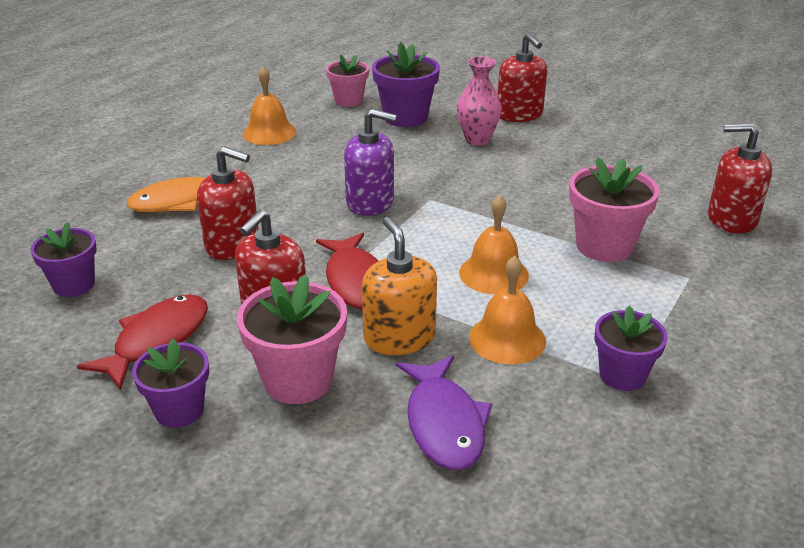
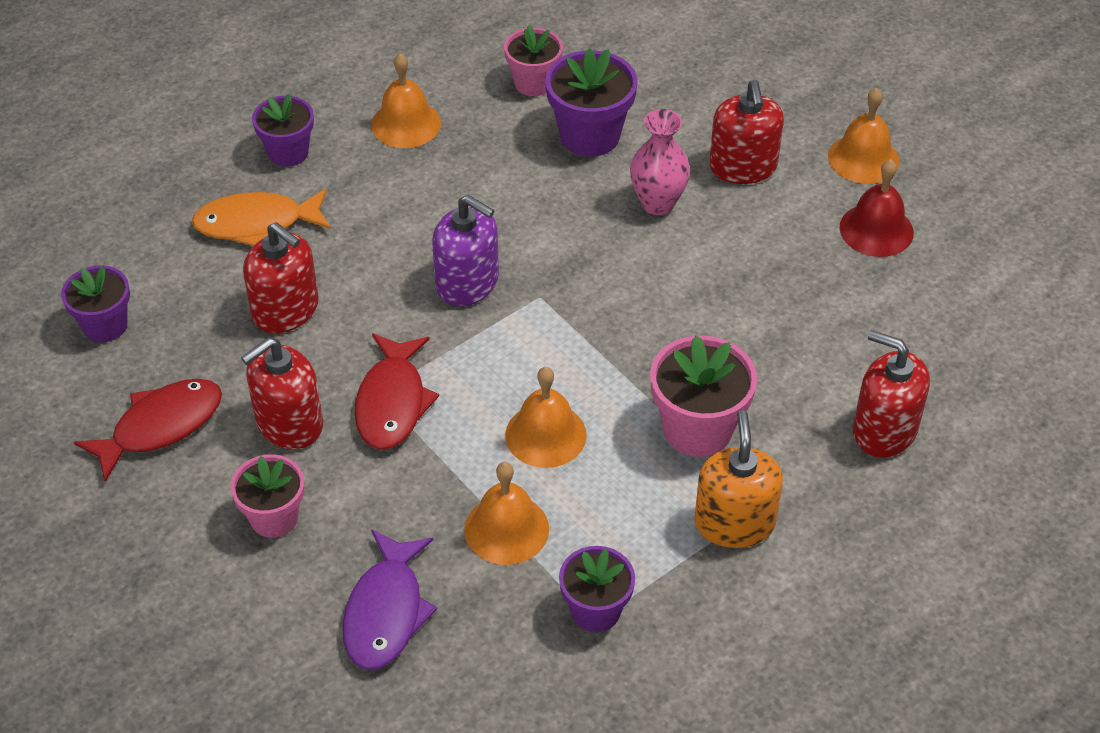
camera: 20 degrees right, 15 degrees up
purple flower pot [132,338,209,428] -> purple flower pot moved to [252,94,314,167]
pink flower pot [237,274,347,404] -> pink flower pot [230,454,304,538], size x0.67
orange soap dispenser [362,217,437,355] -> orange soap dispenser moved to [694,410,783,548]
none -> orange bell [828,88,899,184]
none -> red bell [840,159,914,257]

